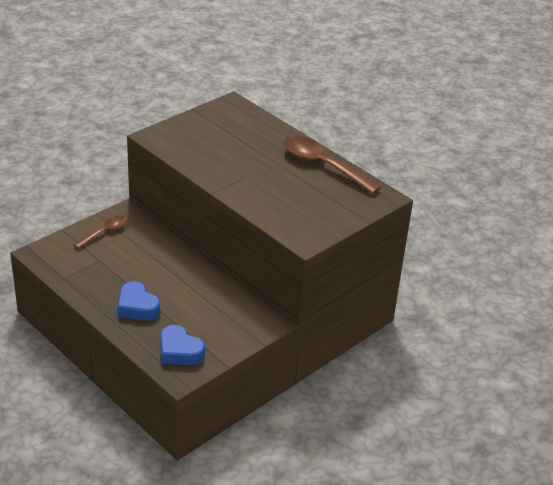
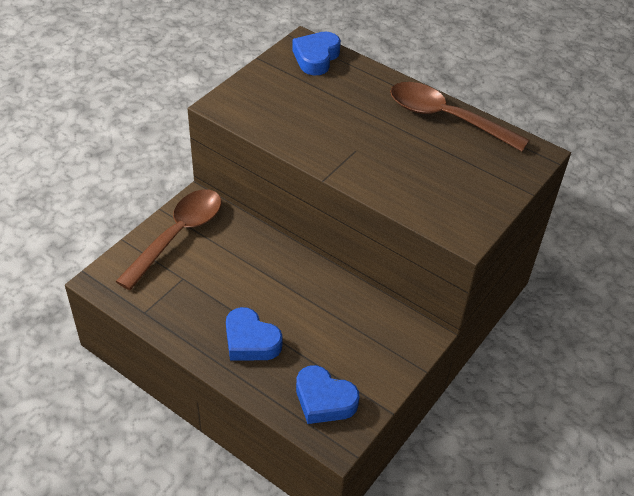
camera: 10 degrees left, 10 degrees up
brown spoon [73,215,127,249] -> brown spoon [116,189,221,290], size x1.76
none -> blue heart [292,32,341,75]

